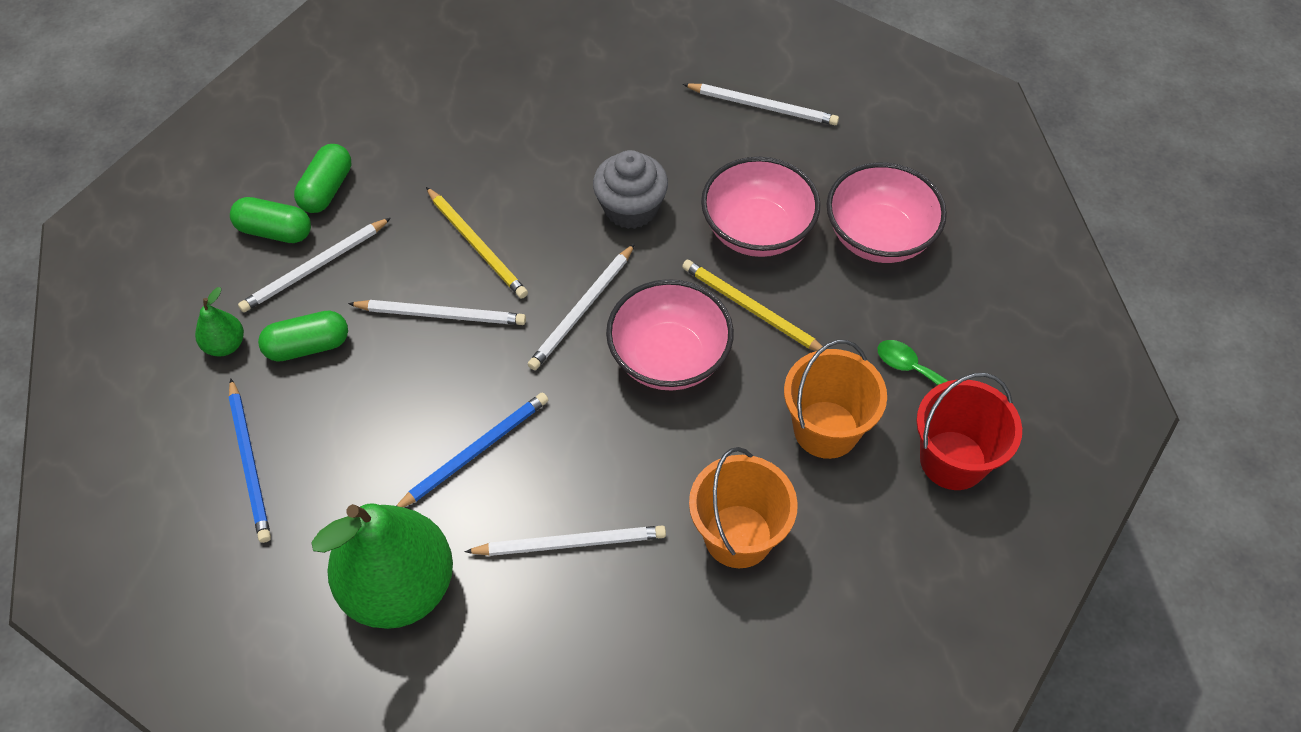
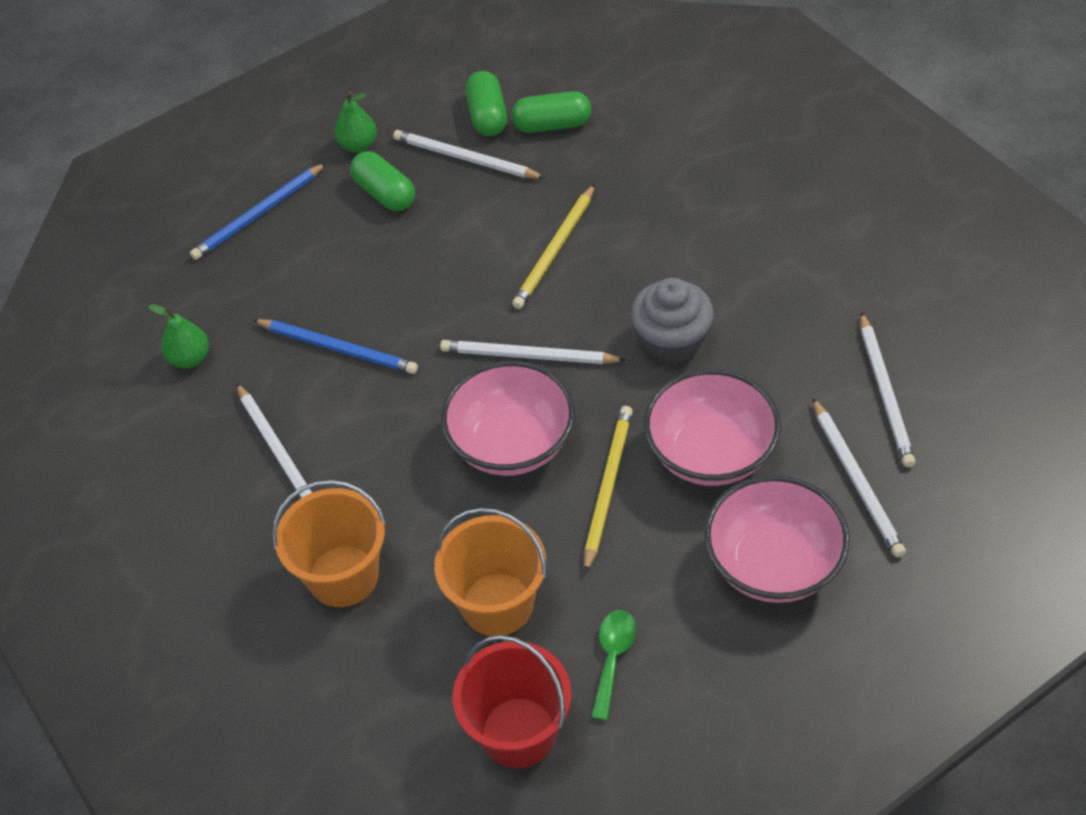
camera: 70 degrees right, 5 degrees down
green pear [312,503,453,629] -> green pear [148,304,209,368], size x0.43
white pencil [348,300,526,325] -> white pencil moved to [812,398,906,557]

